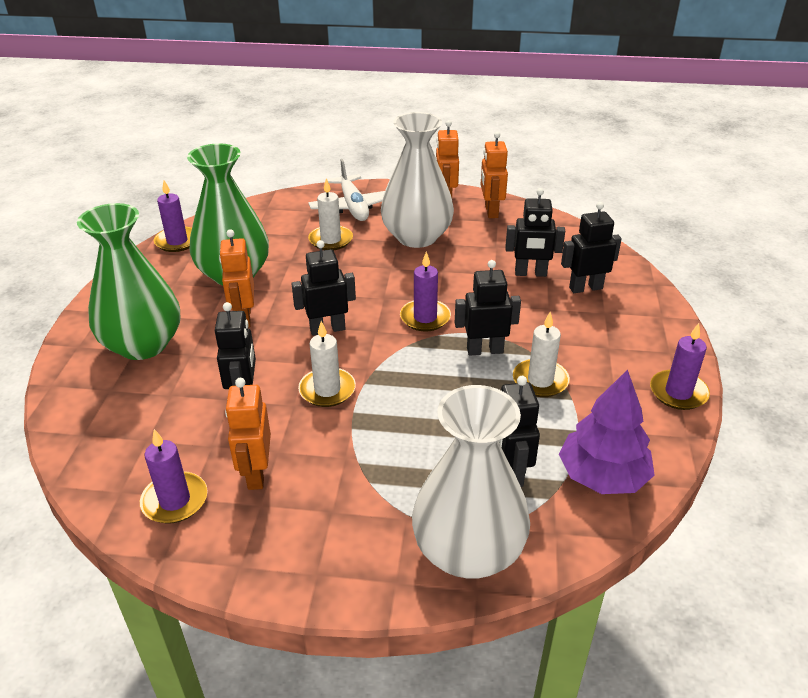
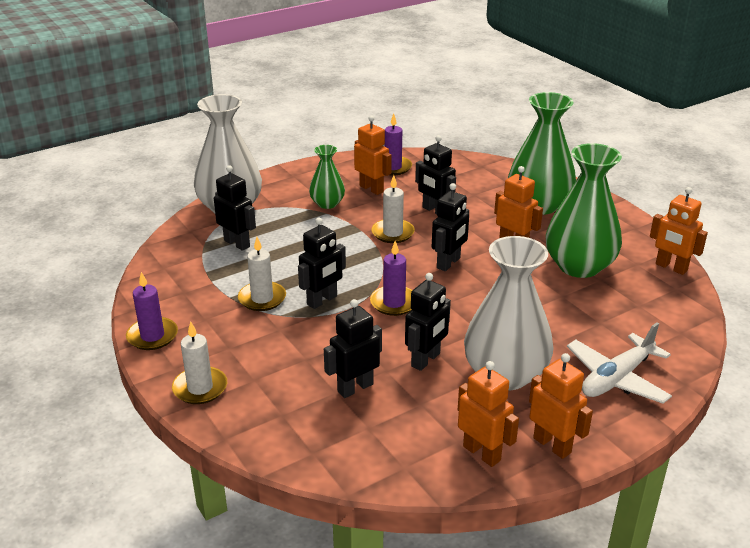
camera: 140 degrees right, 5 degrees down
purple candle [154,180,192,252] -> orange robot [650,187,708,275]
white plane [308,159,385,221] -> white plane turned 75 degrees counterclockwise [567,323,672,404]
white candle [308,178,353,250] -> white candle moved to [172,321,227,404]
purple tree [559,369,655,494] -> none
black robot [561,202,622,293] -> black robot moved to [405,273,451,371]
none -> green vase [309,145,345,209]

